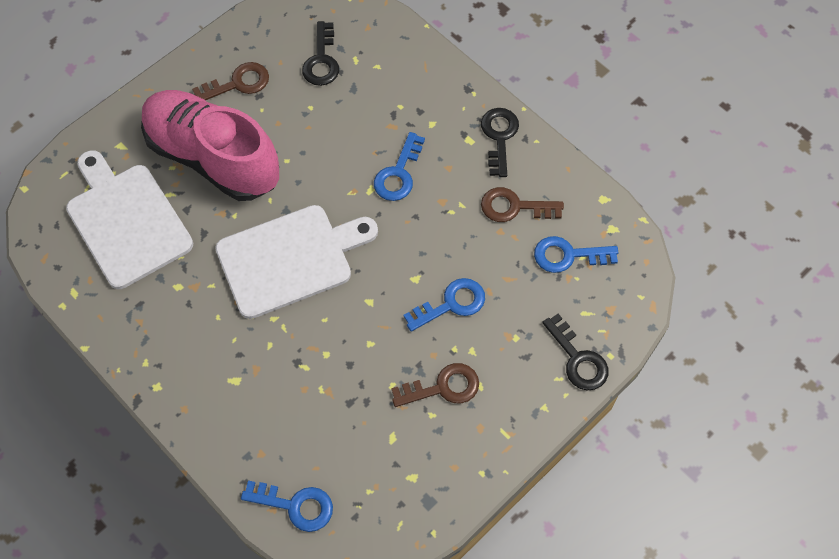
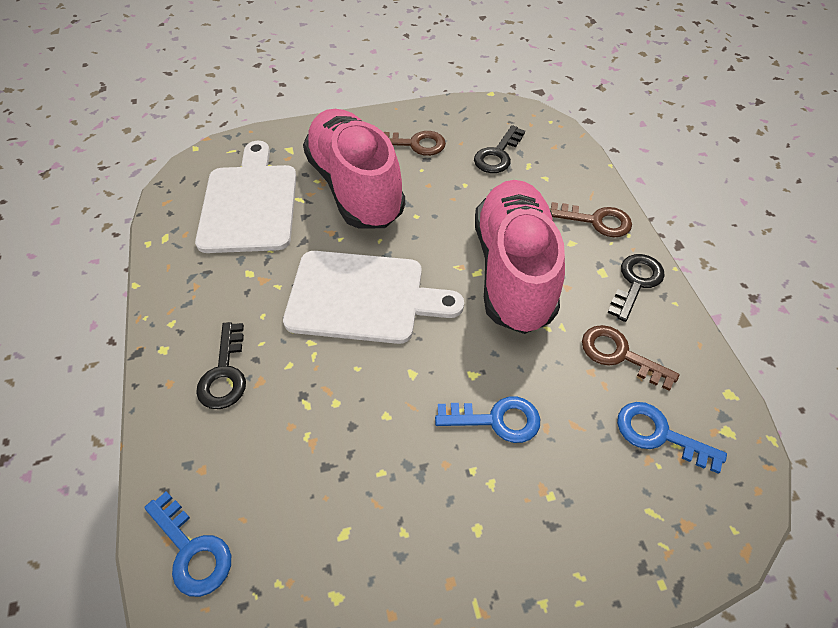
camera: 30 degrees right, 10 degrees down
blue key [374,132,425,201] -> pink shoe [475,180,565,334]
brown key [391,363,479,407] -> brown key moved to [550,202,632,238]
black key [542,314,608,390] -> black key moved to [196,322,246,409]

